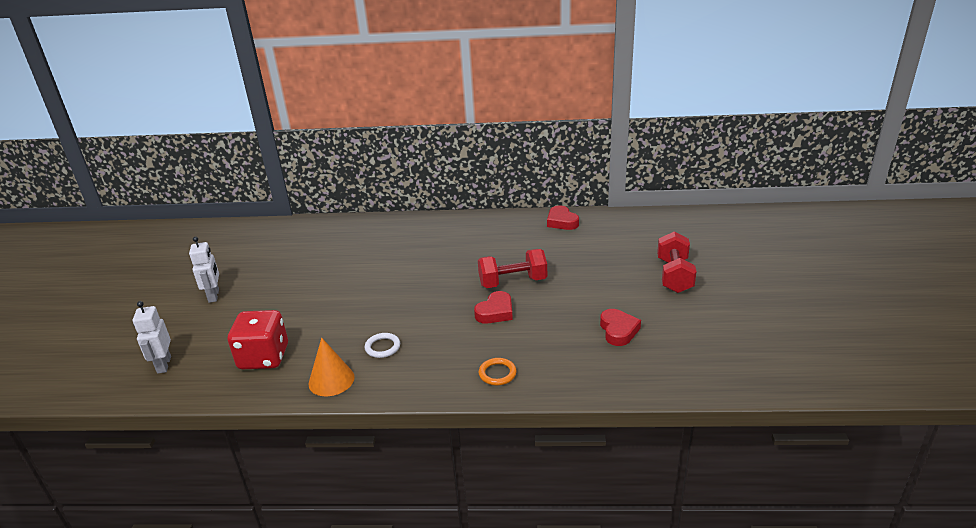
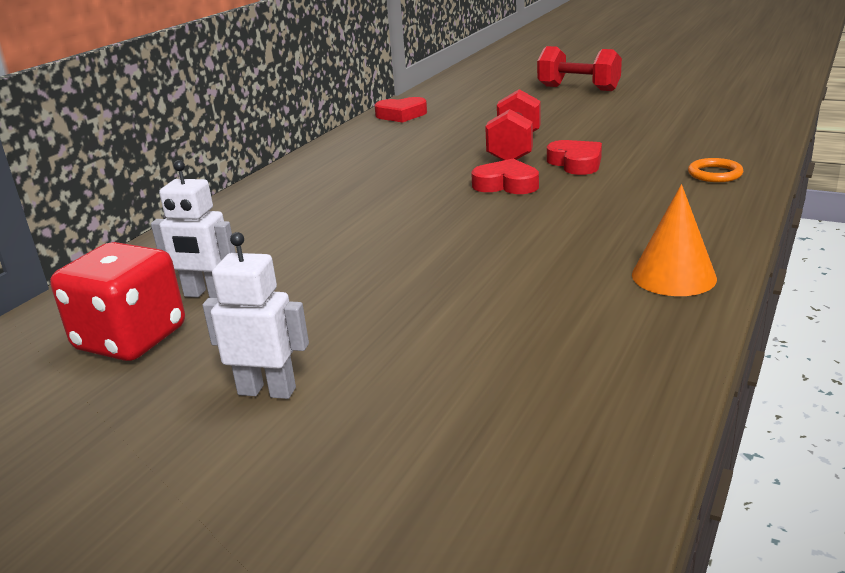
camera: 65 degrees left, 5 degrees down
white robot [133,301,171,374] -> white robot moved to [151,160,236,298]
red dice [228,310,288,369] -> red dice moved to [50,242,185,361]
white ring [365,333,400,358] -> none
red heart [600,309,641,346] -> red heart moved to [471,159,539,194]

